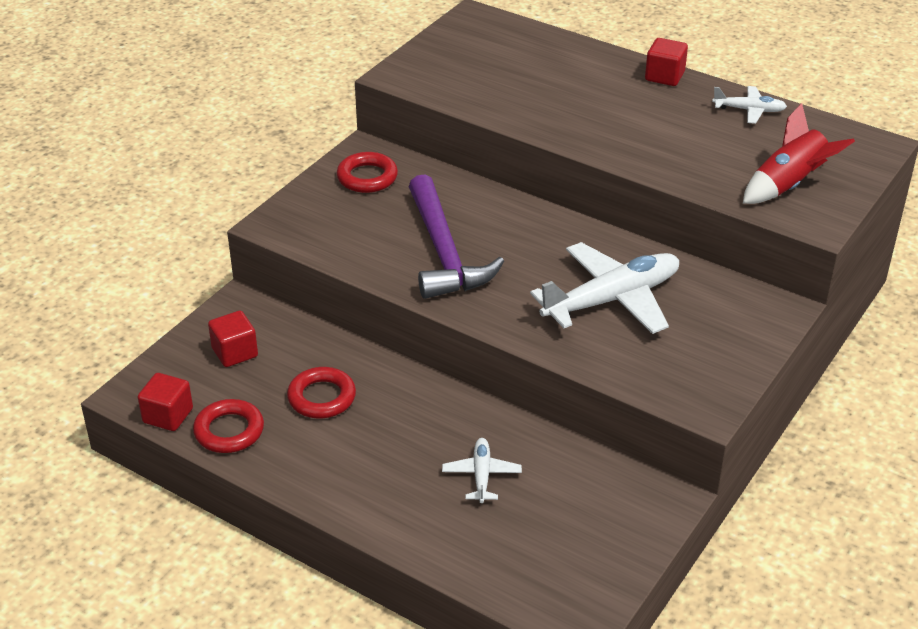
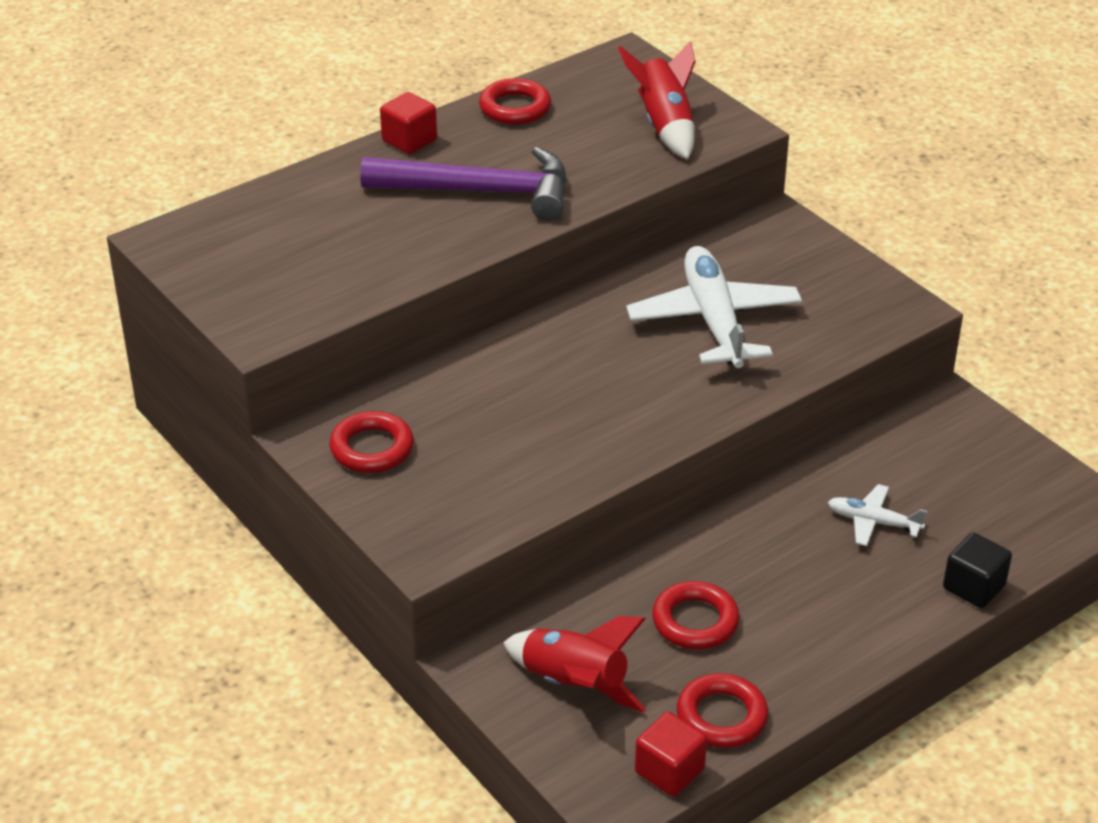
camera: 70 degrees left, 0 degrees up
red cube [208,311,258,367] -> red rocket [503,616,646,713]
purple hammer [409,174,504,299] -> purple hammer moved to [361,147,567,220]
white plane [712,86,787,124] -> red ring [479,78,551,125]
none -> black cube [943,532,1012,608]

